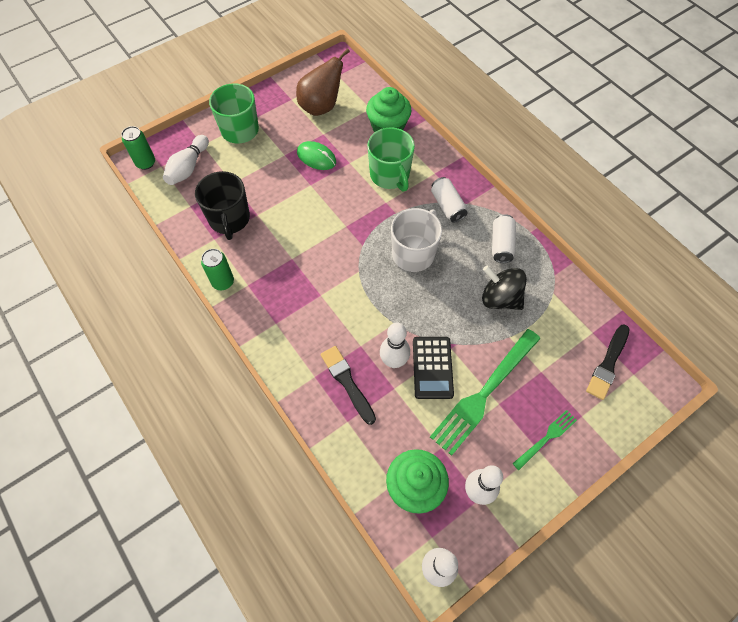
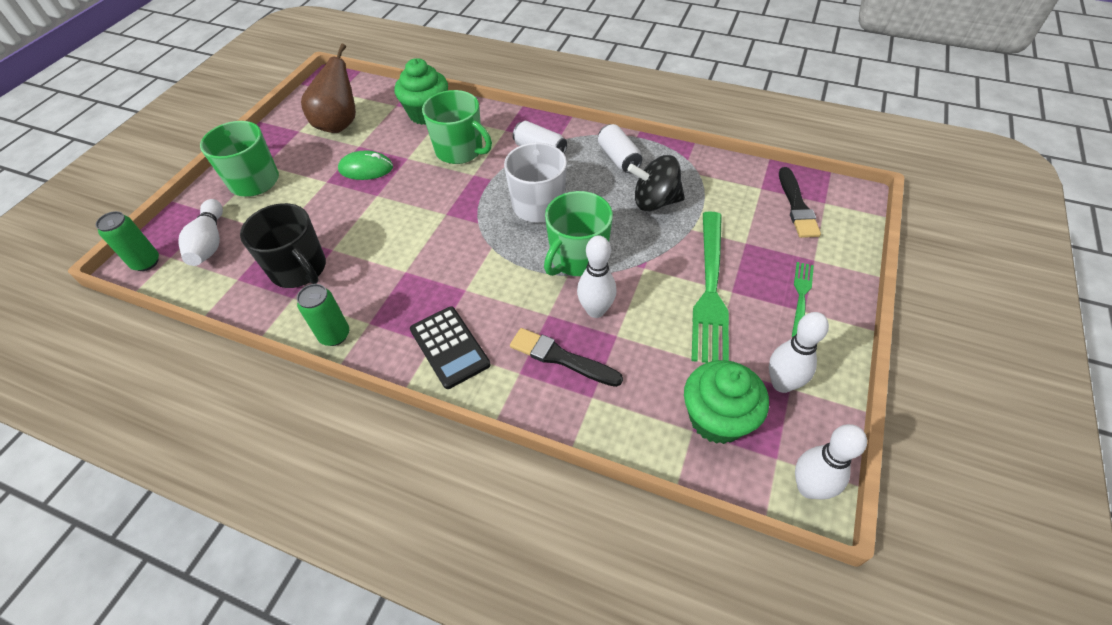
camera: 30 degrees left, 10 degrees down
black calculator [413,337,454,399] -> black calculator moved to [410,307,491,389]
none -> green mug [544,191,613,276]

